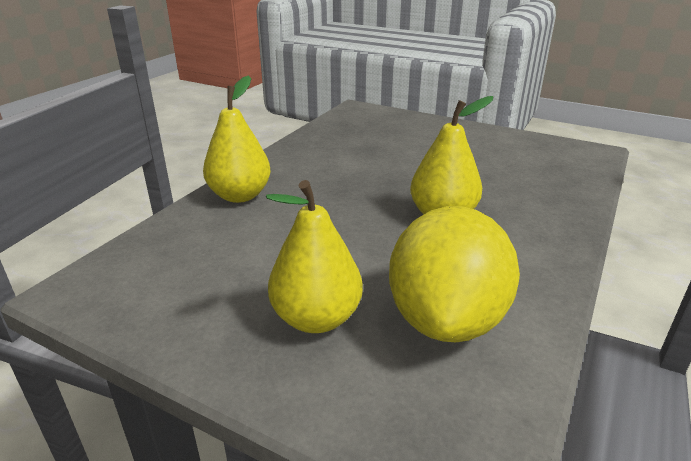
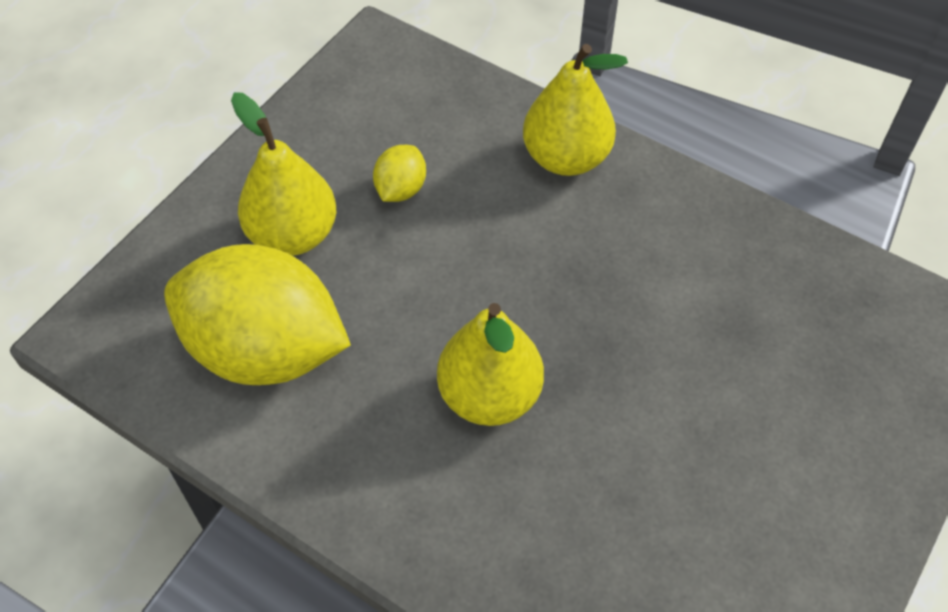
camera: 95 degrees right, 25 degrees up
none -> yellow lemon [373,145,426,202]

